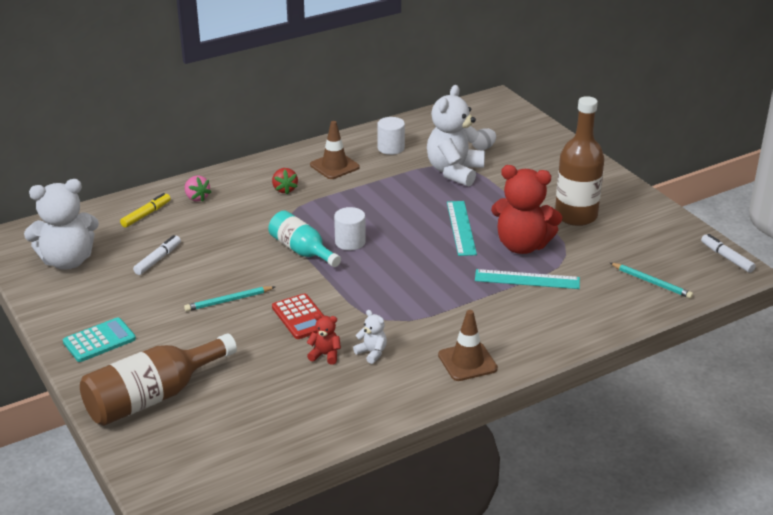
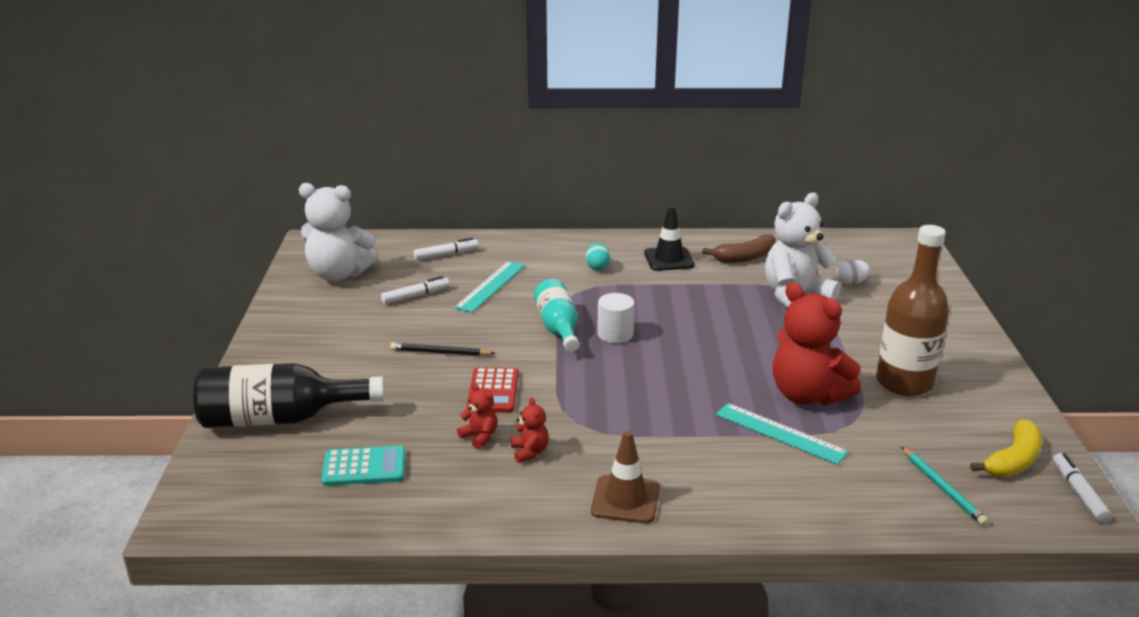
camera: 30 degrees right, 5 degrees down
turquoise calculator [63,317,136,362] -> turquoise calculator moved to [321,446,406,486]
brown bottle [80,333,237,426] -> black bottle [193,363,384,428]
yellow marker [120,193,171,228] -> white marker [413,238,479,260]
turquoise pencil [184,286,275,312] -> black pencil [390,342,495,356]
pink strawberry [185,175,211,202] -> none
red strawberry [272,168,298,194] -> turquoise egg [586,243,610,271]
brown traffic cone [310,121,360,179] -> black traffic cone [644,206,695,271]
white teddy bear [353,310,387,364] -> red teddy bear [511,397,549,463]
white cylinder [378,117,405,155] -> brown banana [702,234,776,263]
turquoise ruler [447,201,477,256] -> turquoise ruler moved to [454,261,525,313]
none -> yellow banana [970,419,1042,477]

